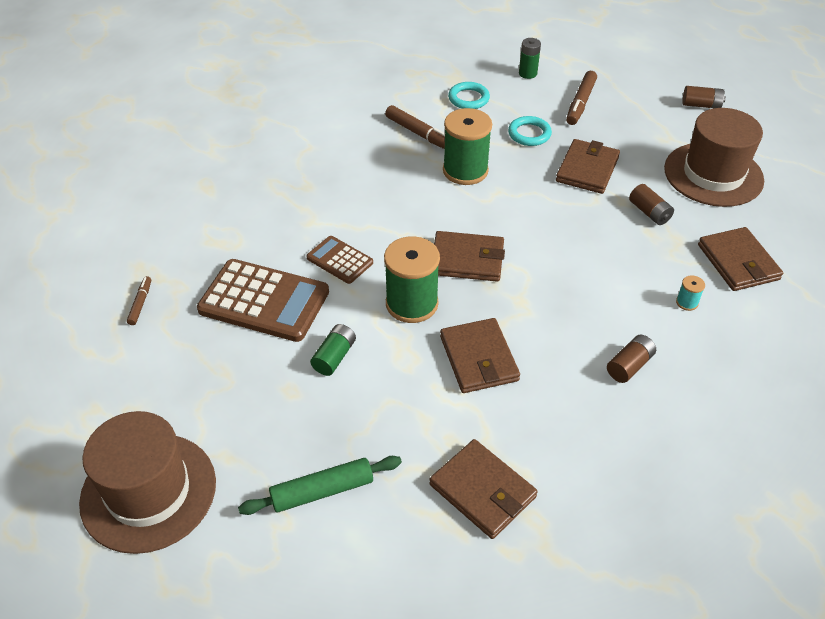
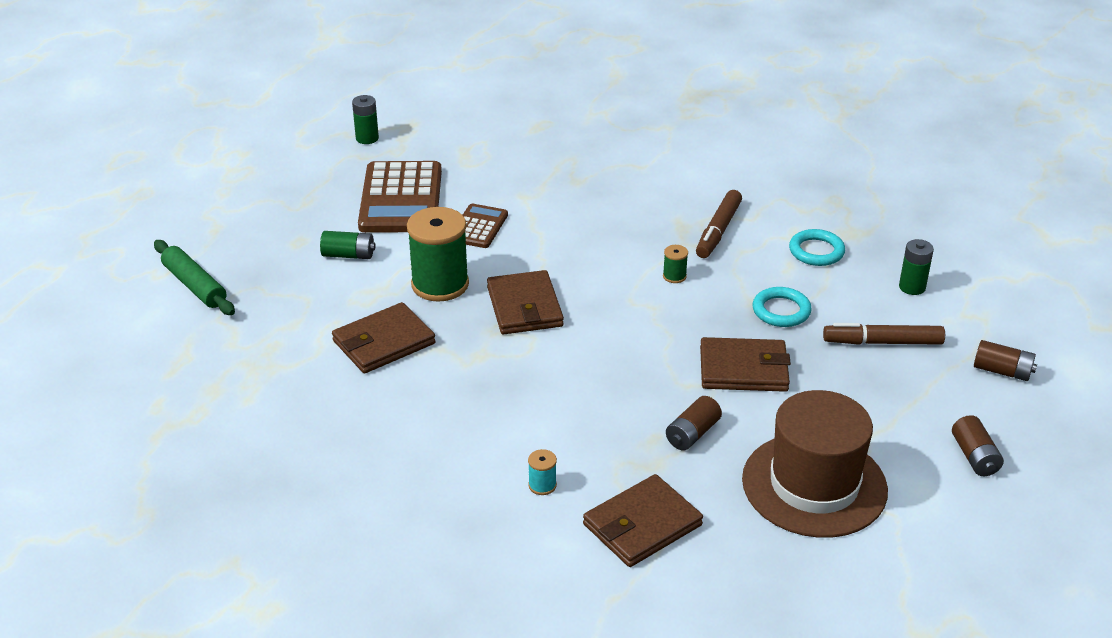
camera: 70 degrees right, 10 degrees down
brown hat [79,411,216,554] -> none
brown marker [127,276,151,325] -> green battery [352,95,379,144]
brown wallet [429,439,538,539] -> none
green spool [443,108,492,185] -> green spool [663,245,688,283], size x0.42
brown battery [607,335,656,383] -> brown battery moved to [974,340,1037,381]

